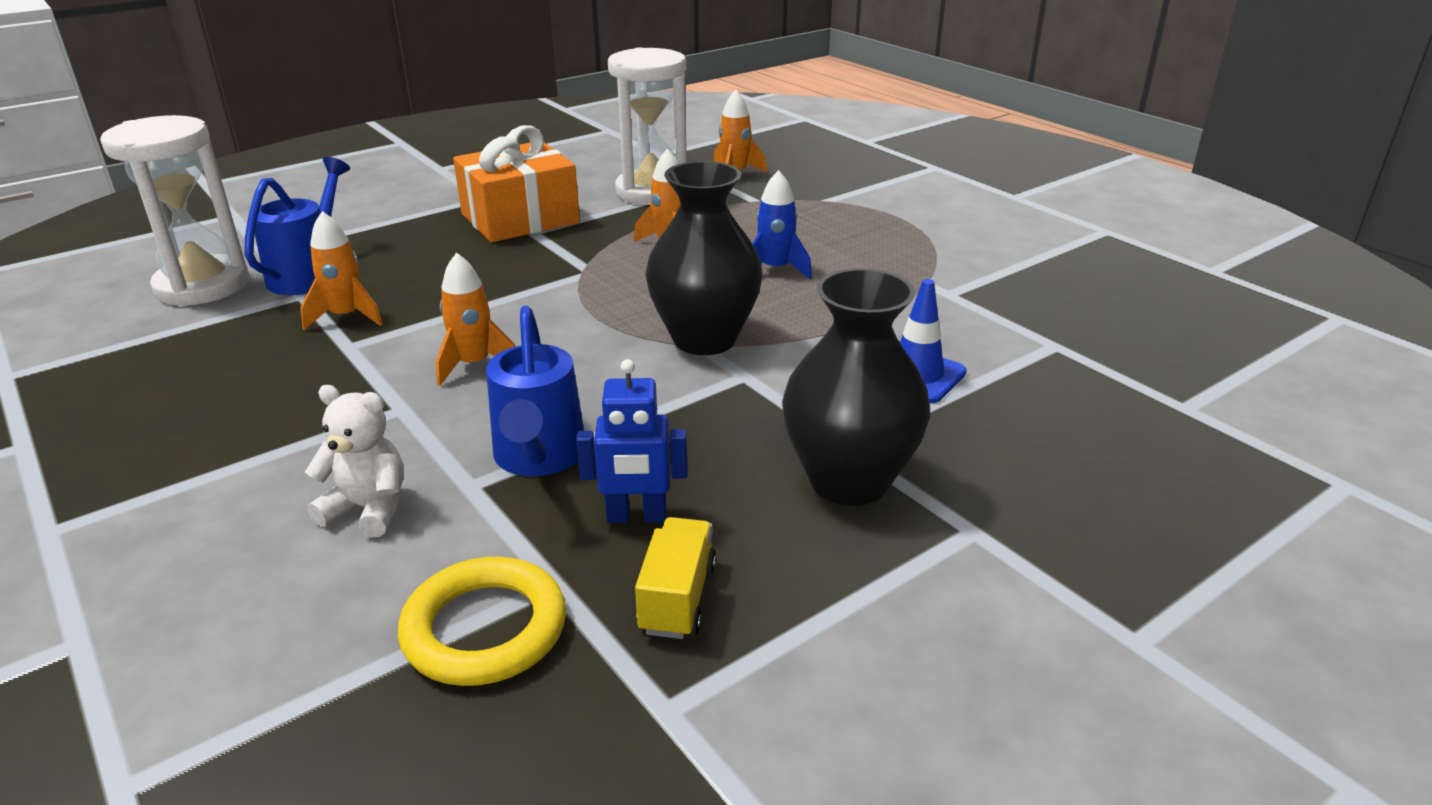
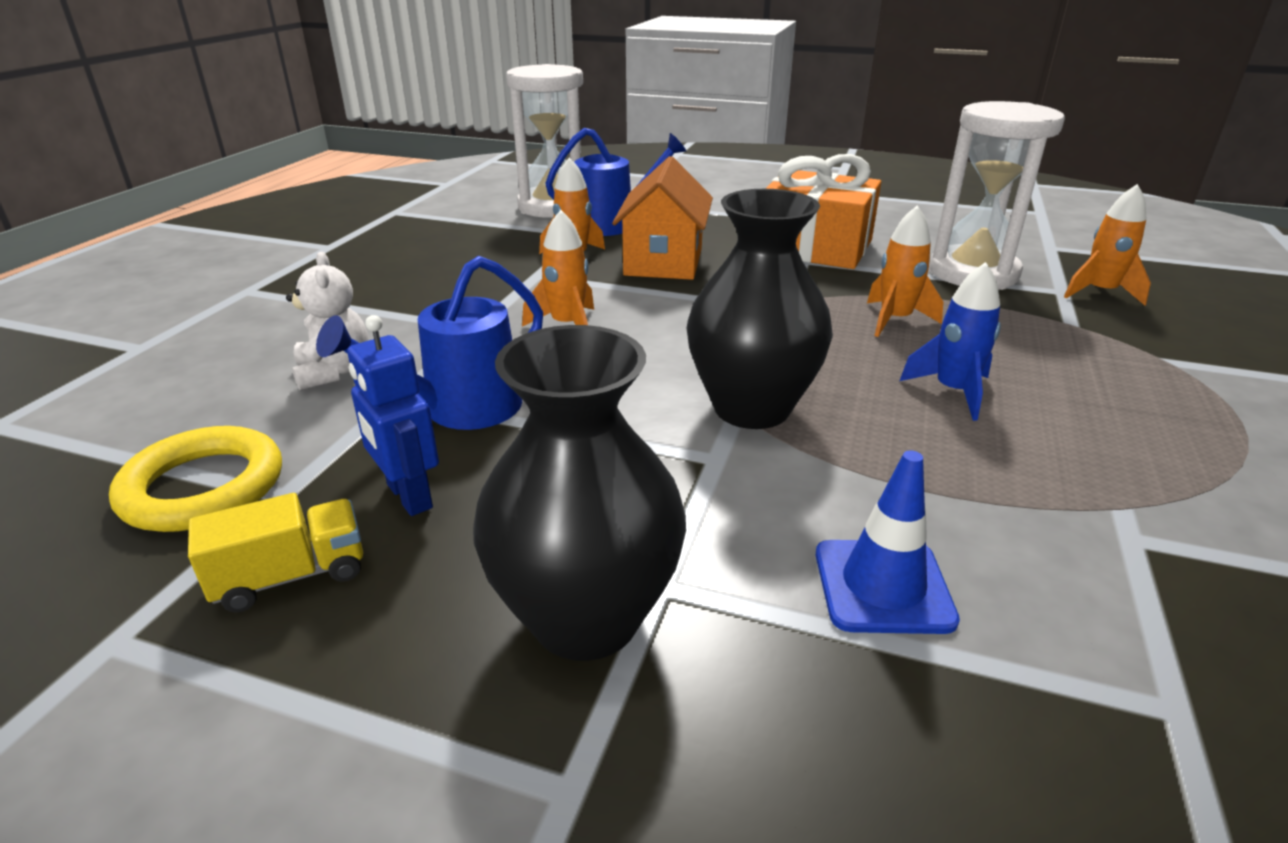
camera: 55 degrees right, 0 degrees up
none -> orange house [612,156,713,280]

